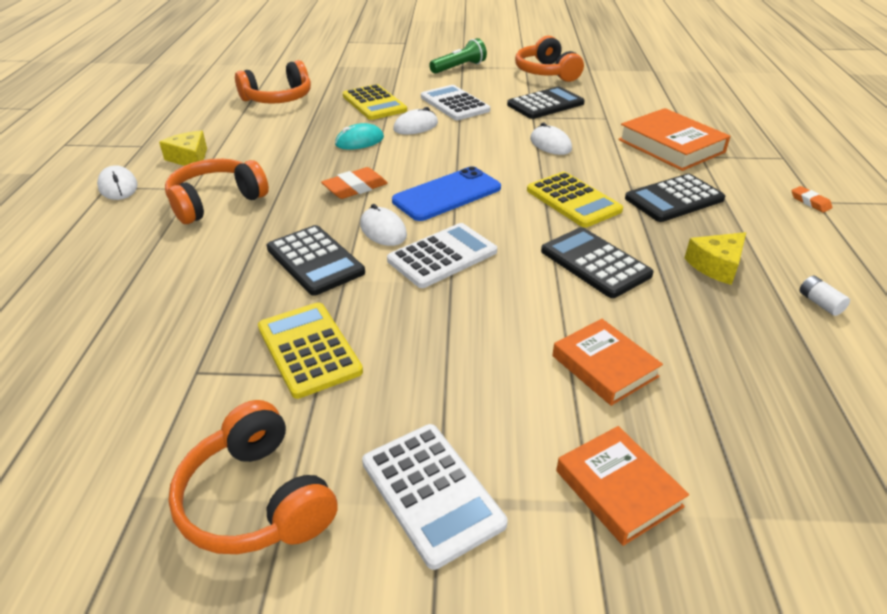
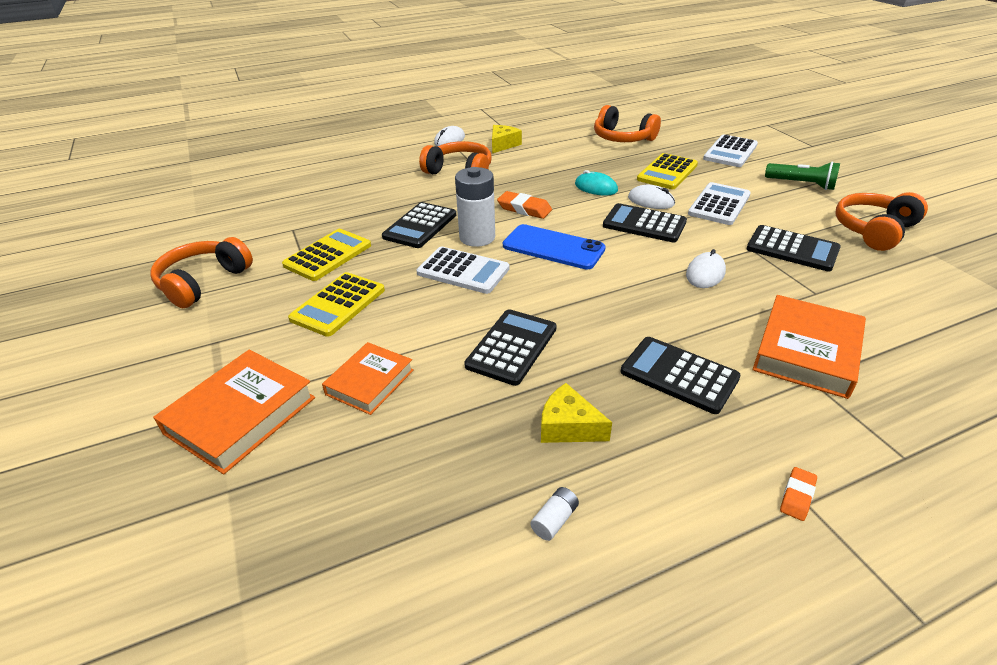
camera: 65 degrees right, 0 degrees up
white mouse [360,204,407,246] -> white battery [455,167,495,247]
white calculator [362,424,508,570] -> white calculator moved to [703,134,758,167]
yellow calculator [527,172,623,228] -> yellow calculator moved to [288,272,385,337]
orange book [556,426,689,546] -> orange book [153,350,315,474], size x1.54
none -> black calculator [603,203,687,243]

